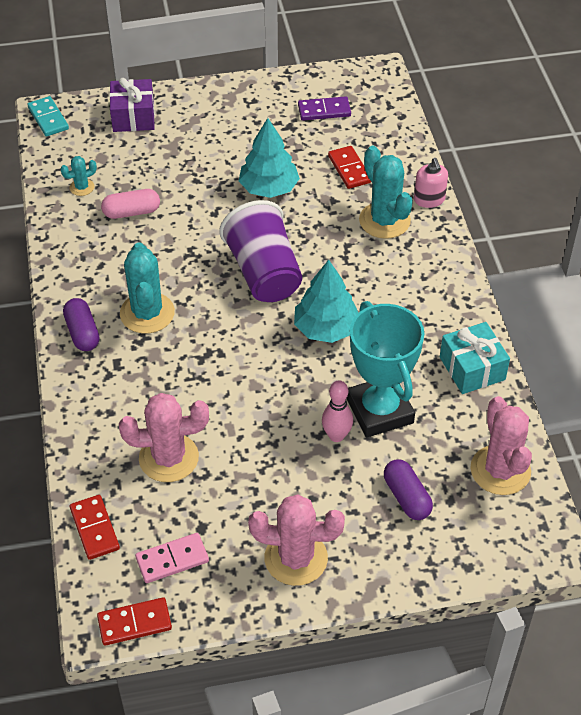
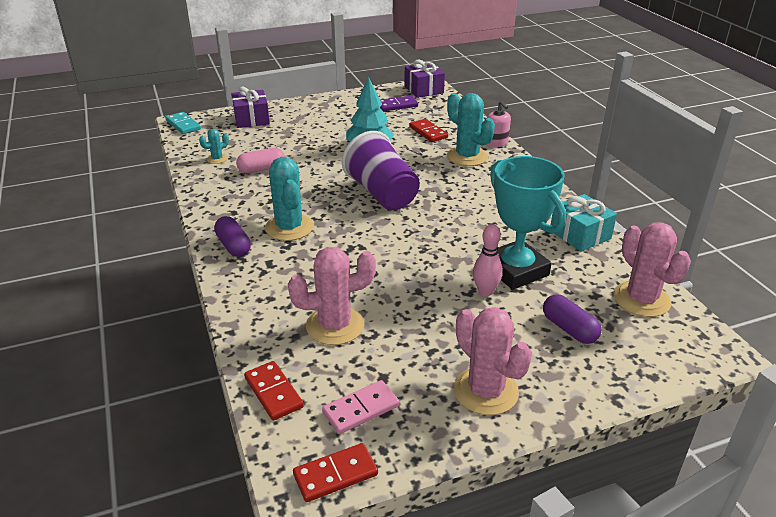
camera: 10 degrees left, 15 degrees down
pink cactus [248,494,345,586] -> pink cactus turned 60 degrees clockwise [454,307,532,415]
turquoise tree [294,260,358,343] -> none
none -> purple gift [404,60,445,98]

